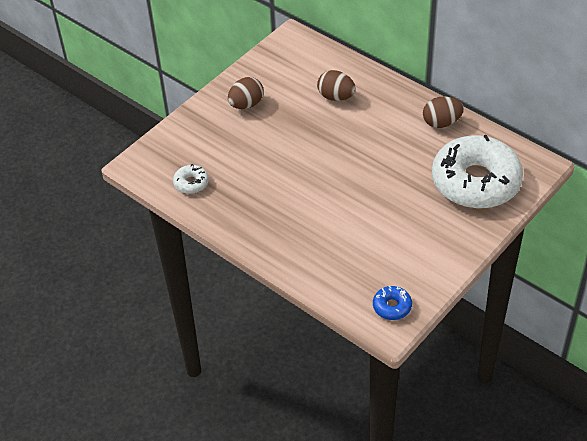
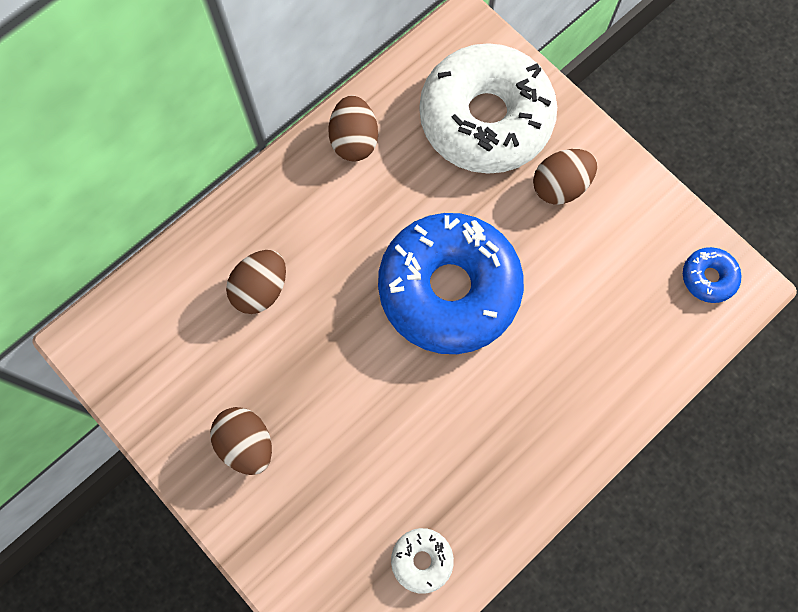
camera: 85 degrees left, 25 degrees up
none -> blue donut [378,213,524,354]
none -> brown egg [533,149,597,205]

